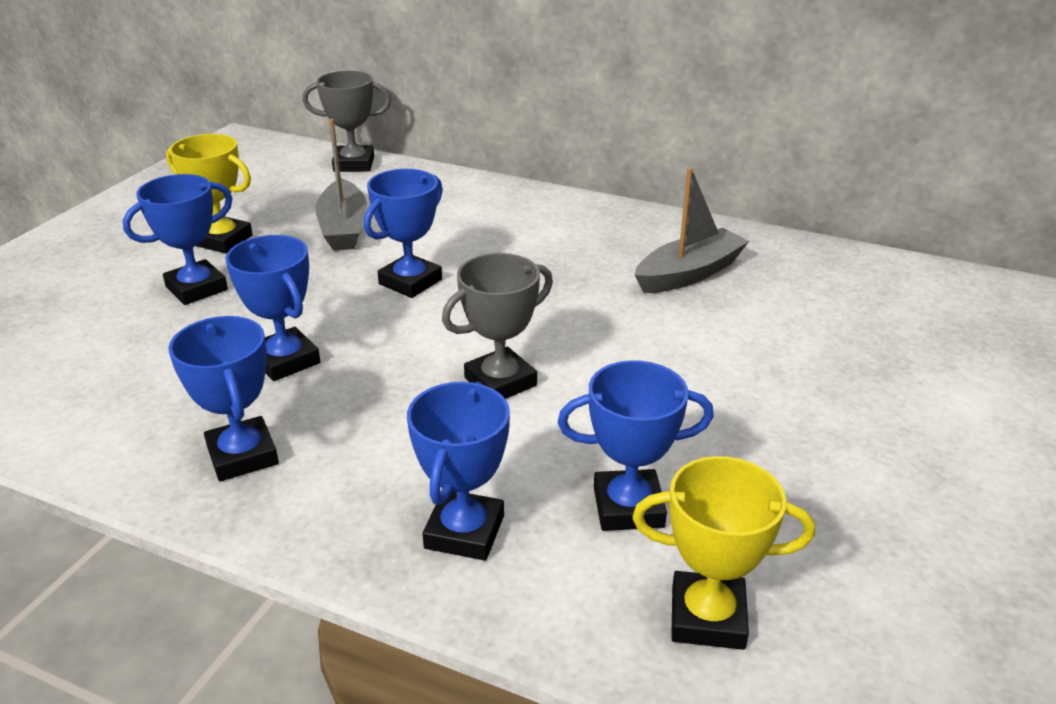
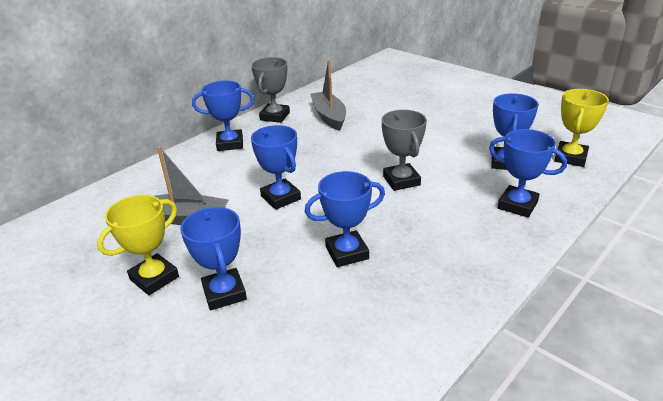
camera: 70 degrees left, 0 degrees up
blue trophy [169,316,279,481] -> blue trophy moved to [192,80,254,151]
grey trophy [302,71,391,172] -> grey trophy moved to [251,57,290,123]

